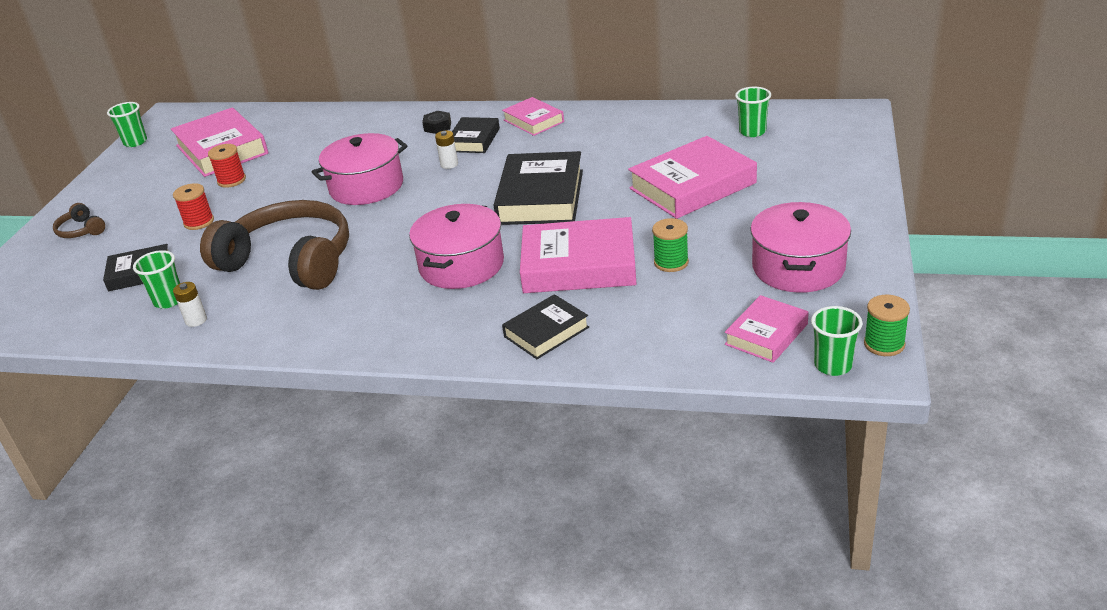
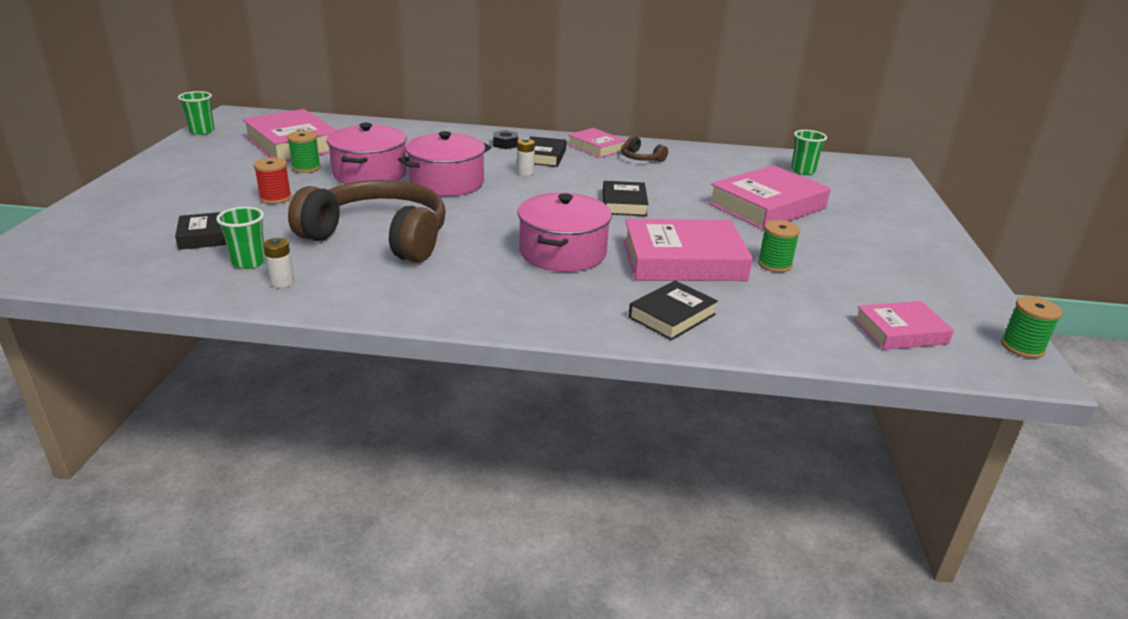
camera: 10 degrees left, 5 degrees down
brown headphones [53,203,105,238] -> brown headphones moved to [621,136,668,162]
red spool [208,144,246,188] -> green spool [287,131,321,173]
black book [494,151,583,225] -> black book [603,181,649,216], size x0.57
pink book [725,295,809,363] -> pink book turned 45 degrees clockwise [854,301,954,350]
pink pot [750,202,851,293] -> pink pot moved to [326,123,407,184]
green cup [811,306,863,376] -> none

